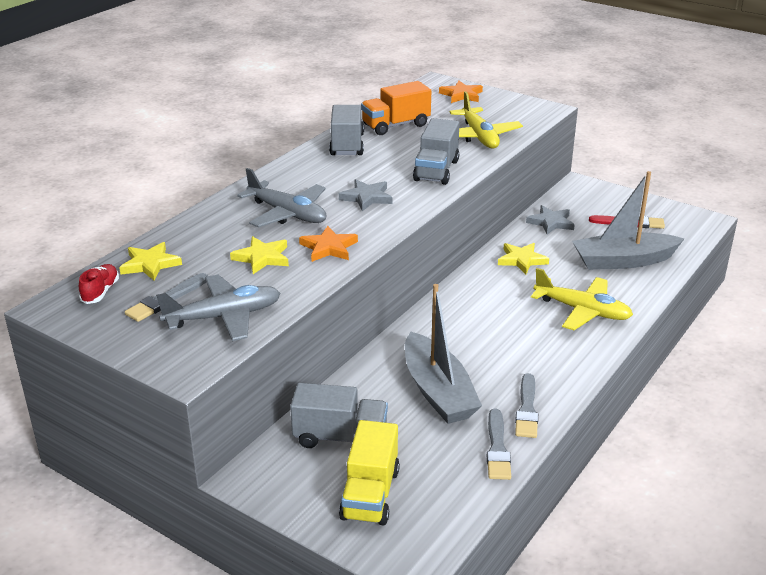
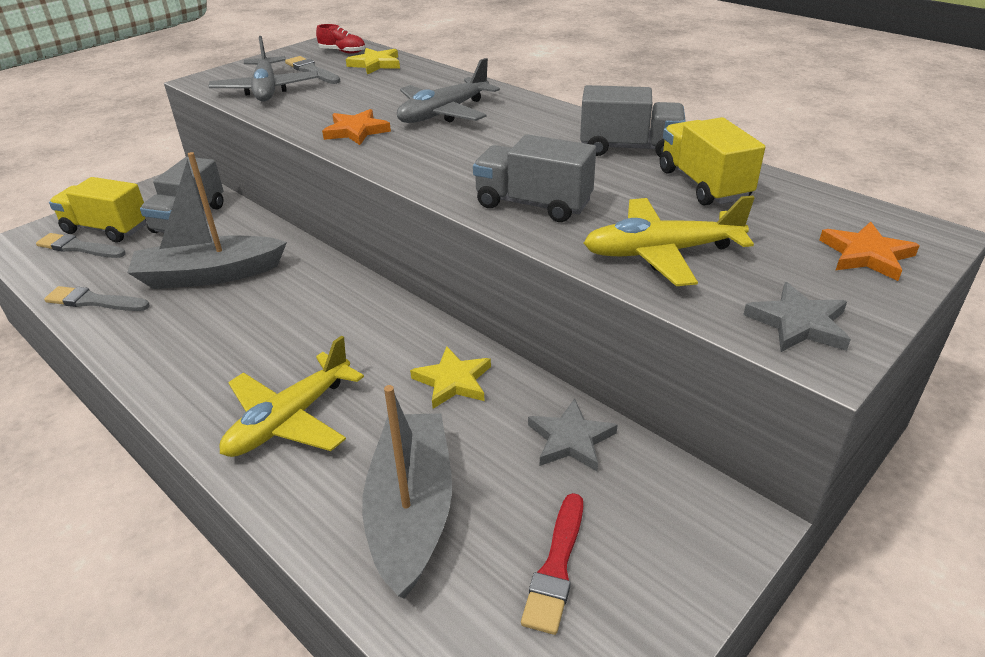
camera: 100 degrees right, 5 degrees up
yellow star [230,236,289,274] -> none
grey star [339,179,393,211] -> grey star moved to [743,282,851,352]
orange truck [361,81,431,135] -> yellow truck [660,117,765,205]
grey brush [515,373,538,438] -> grey brush moved to [36,233,126,258]

